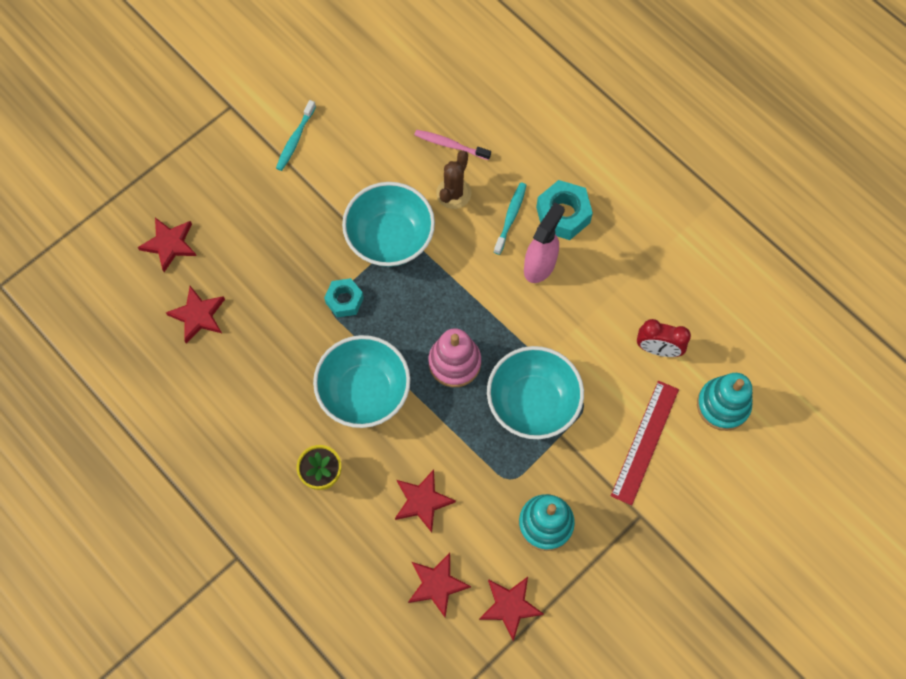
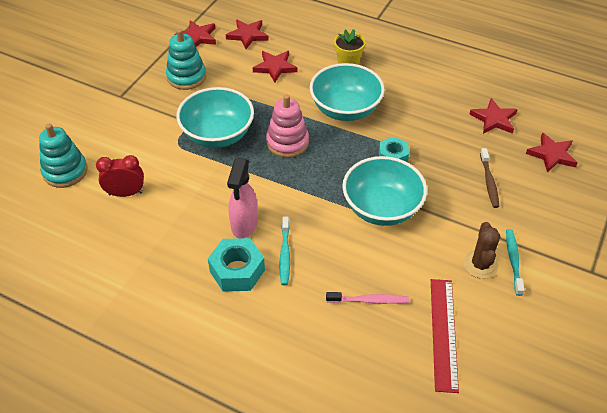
camera: 160 degrees right, 20 degrees down
brown cactus [436,150,471,209] -> brown cactus moved to [463,222,500,279]
red ruler [611,381,679,505] -> red ruler moved to [431,279,459,393]
none -> brown toothbrush [480,148,499,208]

